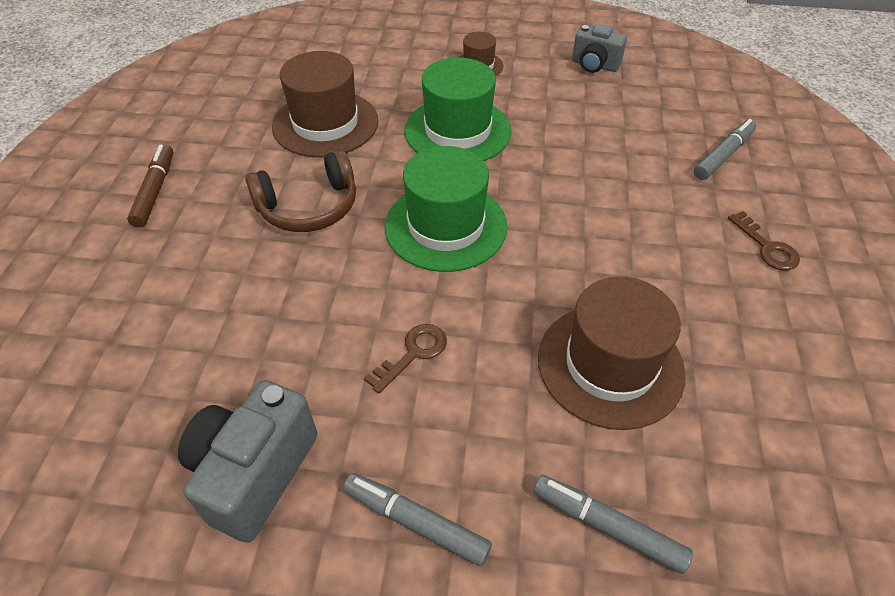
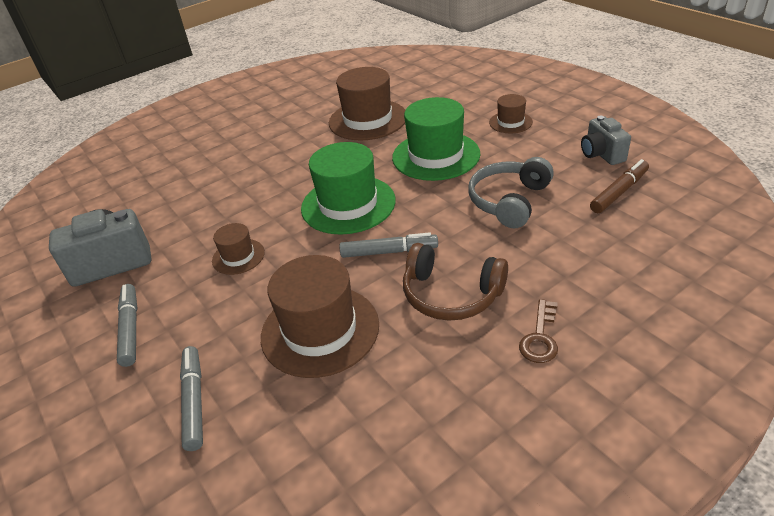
camera: 50 degrees right, 10 degrees down
brown marker [127,144,174,228] -> brown marker moved to [590,159,649,213]
brown headphones [245,150,356,232] -> brown headphones moved to [403,243,508,321]
brown key [364,324,447,393] -> brown hat [212,223,265,275]
grey marker [694,119,756,180] -> grey marker moved to [339,232,438,258]
none -> grey headphones [468,157,554,228]

